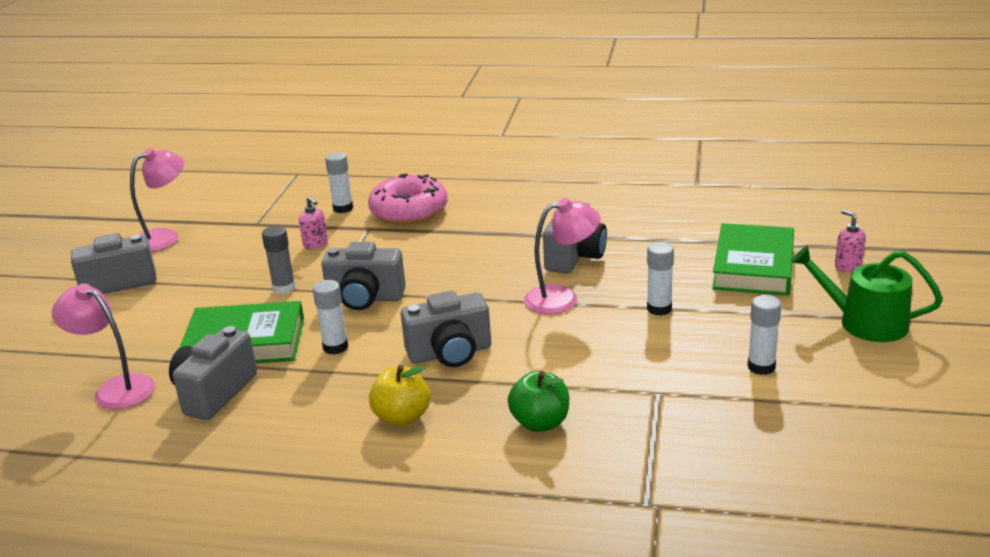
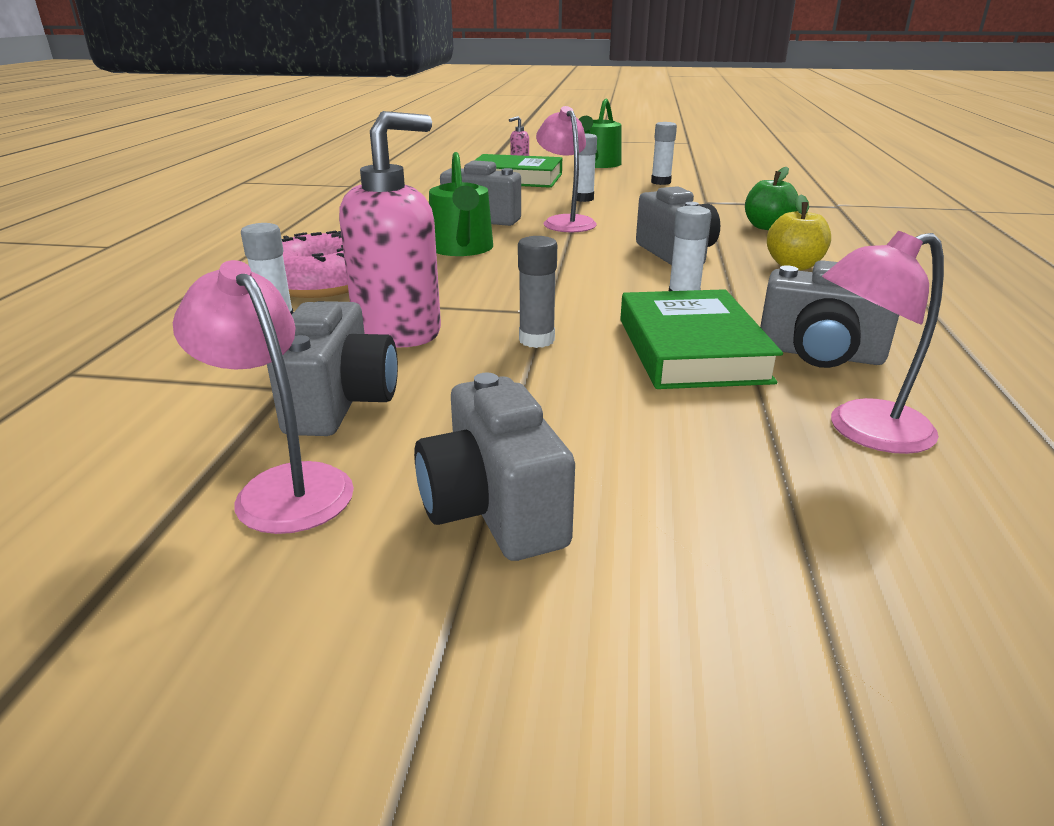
camera: 95 degrees left, 0 degrees up
pink lamp [52,283,155,410] -> pink lamp turned 45 degrees clockwise [822,231,944,454]
pink soap dispenser [299,196,328,249] -> pink soap dispenser [339,111,441,347], size x2.34
grey camera [321,242,406,310] -> grey camera moved to [267,301,398,436]
none -> green watering can [429,152,493,256]

